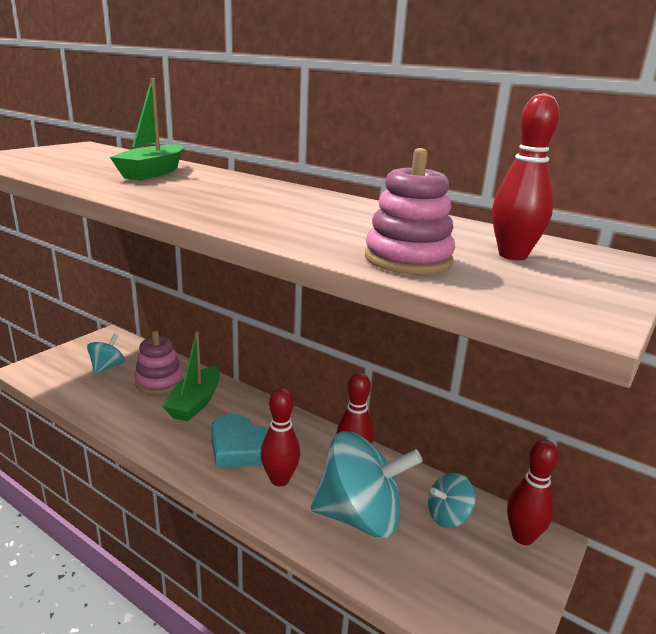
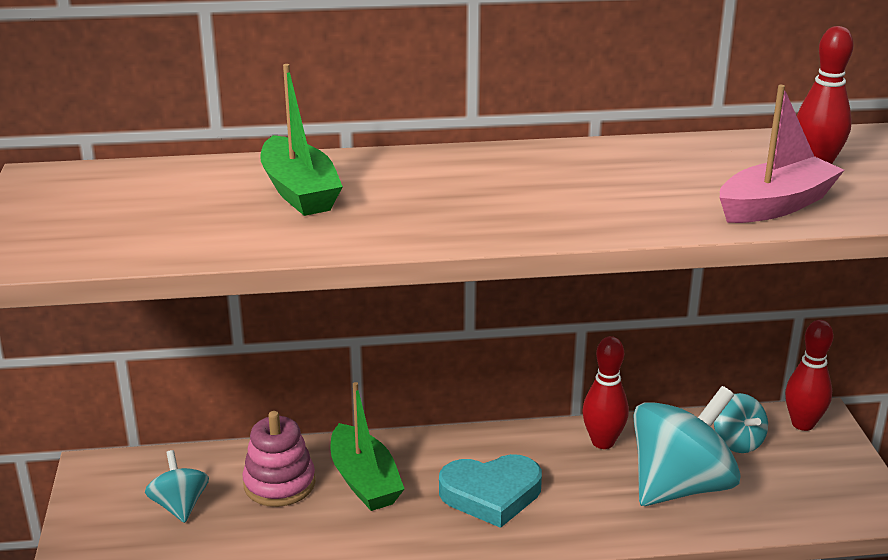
camera: 40 degrees left, 5 degrees up
red bowling pin [261,388,300,486] -> none
pink stacking toy [365,148,455,274] -> pink boat [720,85,844,223]
turquoise spinning top [428,473,475,528] -> turquoise spinning top turned 45 degrees counterclockwise [714,393,768,453]

